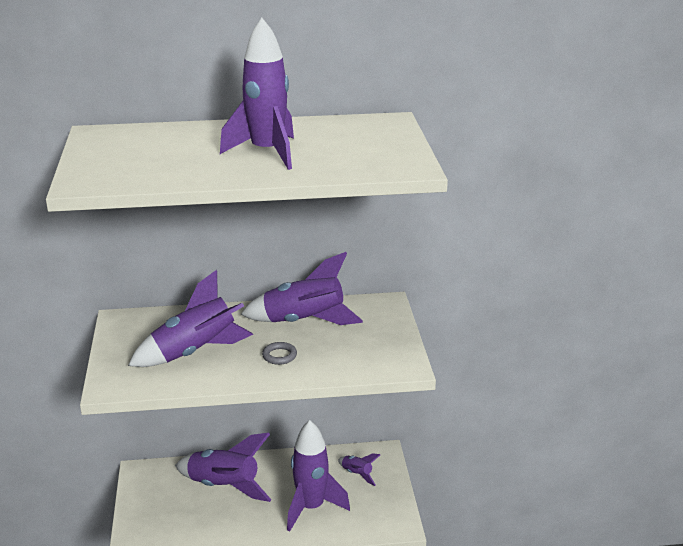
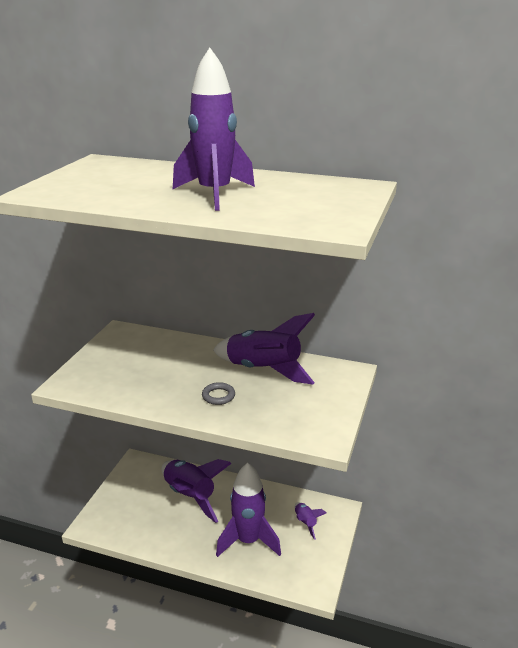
camera: 25 degrees right, 0 degrees up
purple rocket [128,270,253,367] -> none

